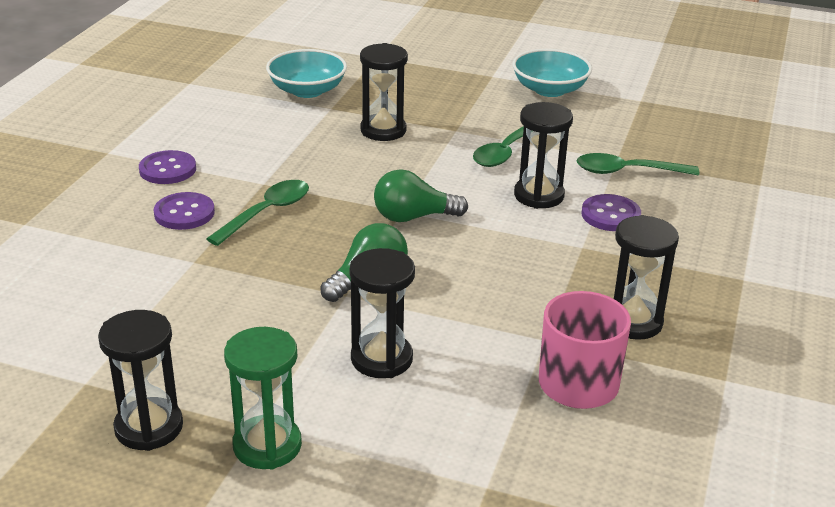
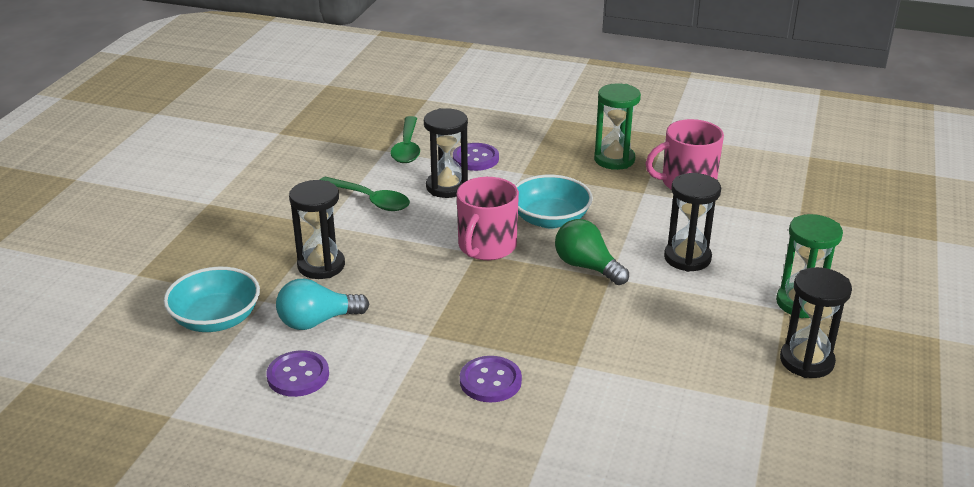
camera: 90 degrees left, 0 degrees up
purple button [139,150,196,184] -> purple button moved to [267,350,329,397]
green spoon [206,180,309,246] -> none
green light bulb [374,169,468,222] -> pink mug [457,177,519,260]
turquoise bowl [512,49,592,97] -> turquoise bowl moved to [515,175,593,229]
black hourglass [614,215,679,340] -> green hourglass [594,83,641,170]
none -> turquoise light bulb [276,279,369,330]

